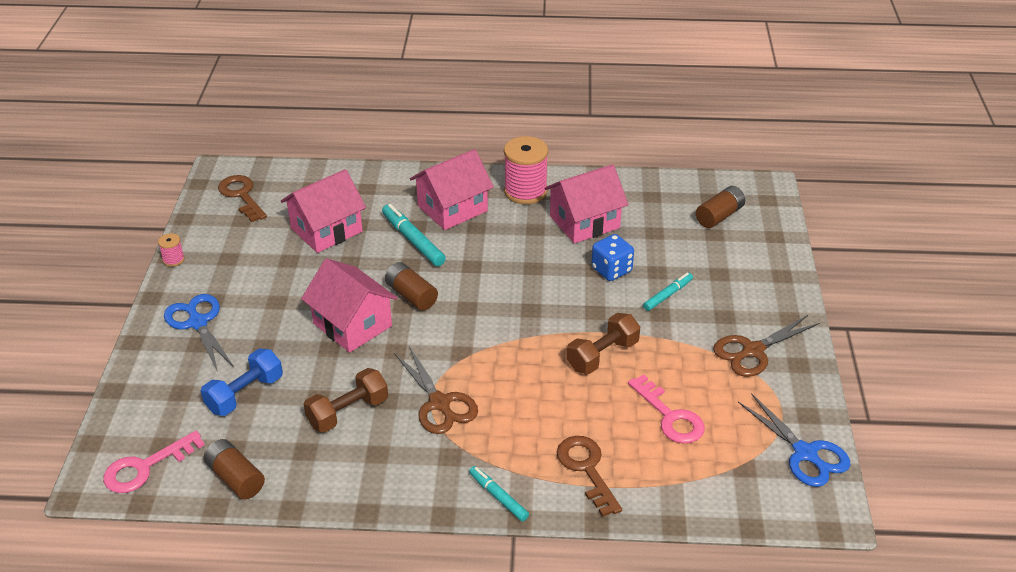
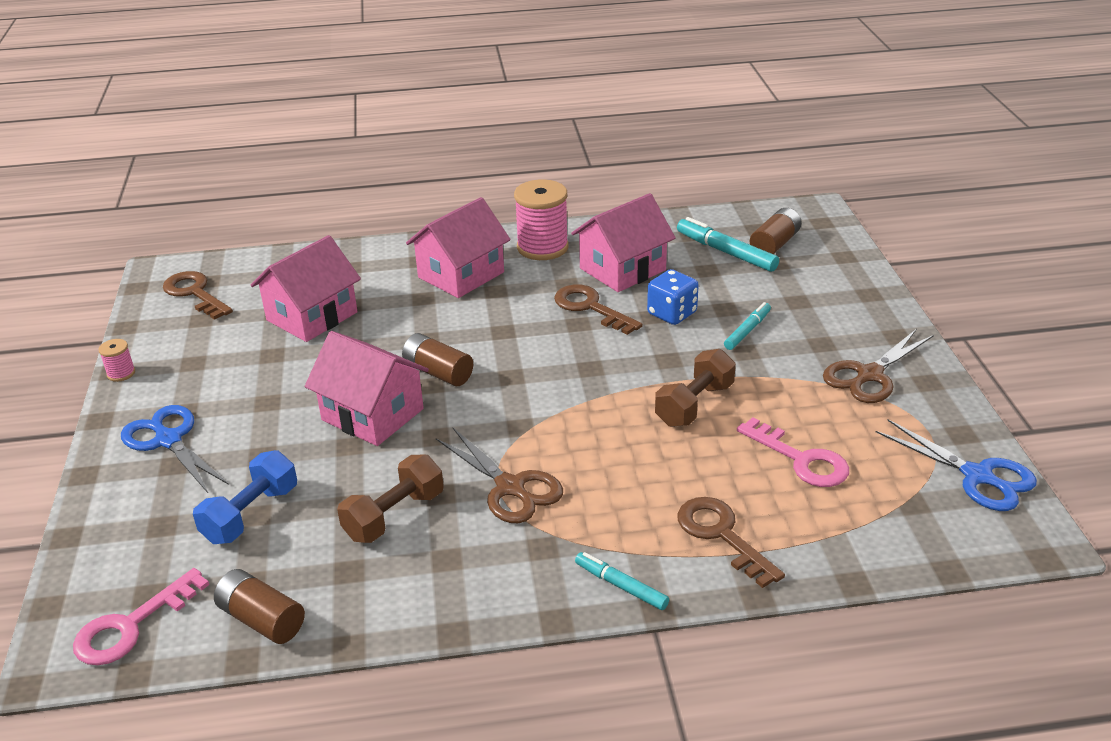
camera: 10 degrees left, 5 degrees down
turquoise marker [382,204,446,266] -> turquoise marker moved to [677,217,779,272]
none -> brown key [554,285,643,335]

